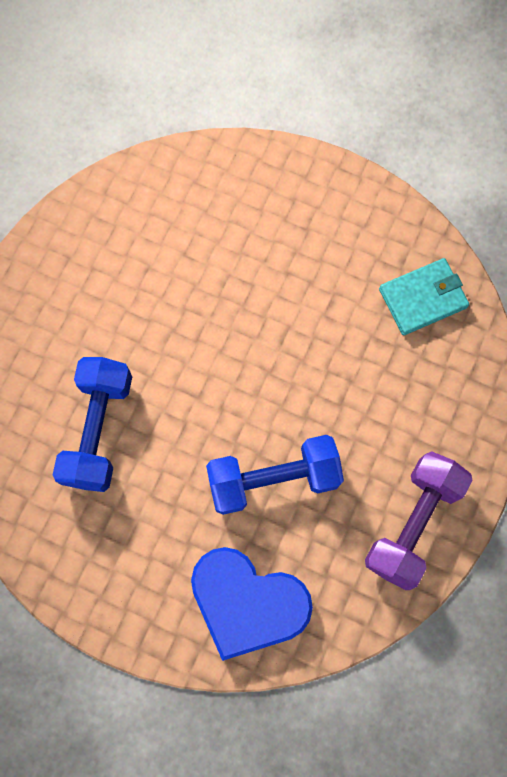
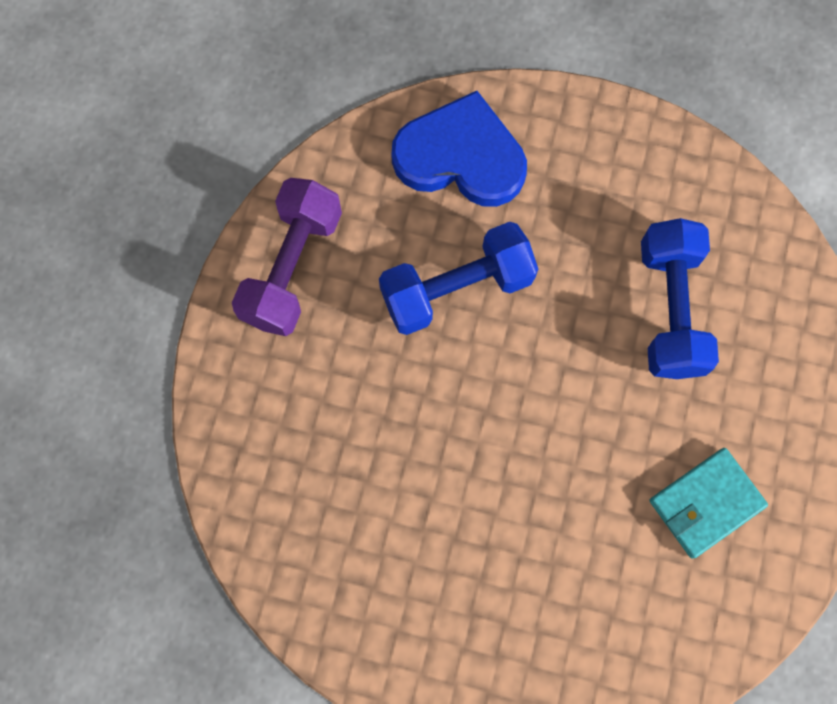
camera: 170 degrees right, 0 degrees up
turquoise wallet [379,258,469,336] -> turquoise wallet moved to [650,448,768,559]

